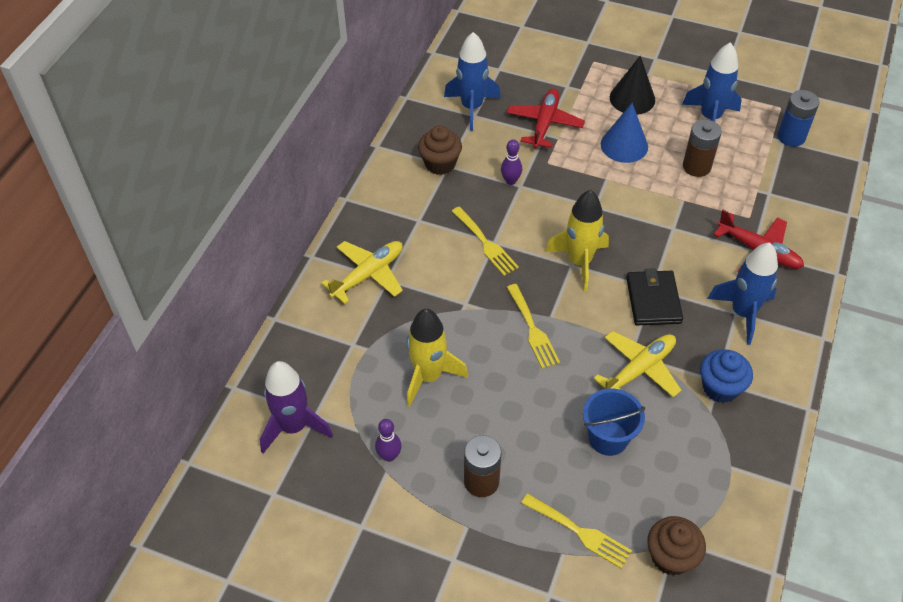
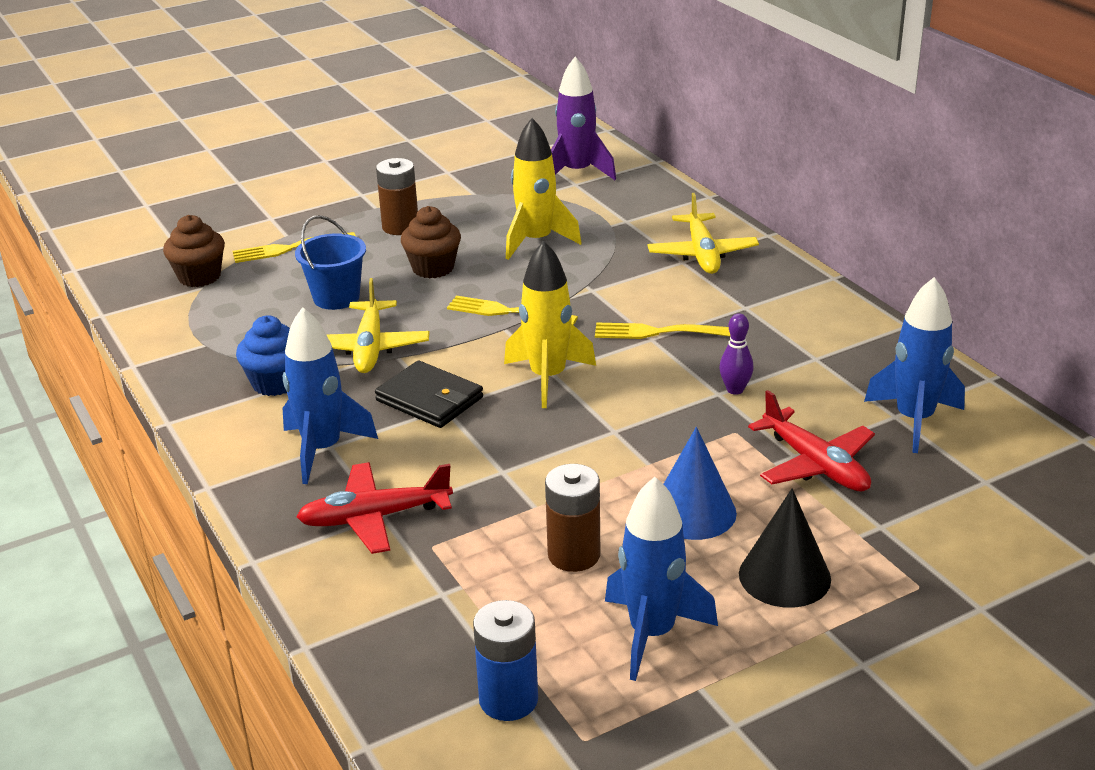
camera: 130 degrees right, 20 degrees down
purple bowling pin [375,419,402,462] -> none
brown cupcake [418,125,462,175] -> brown cupcake moved to [401,206,461,278]

